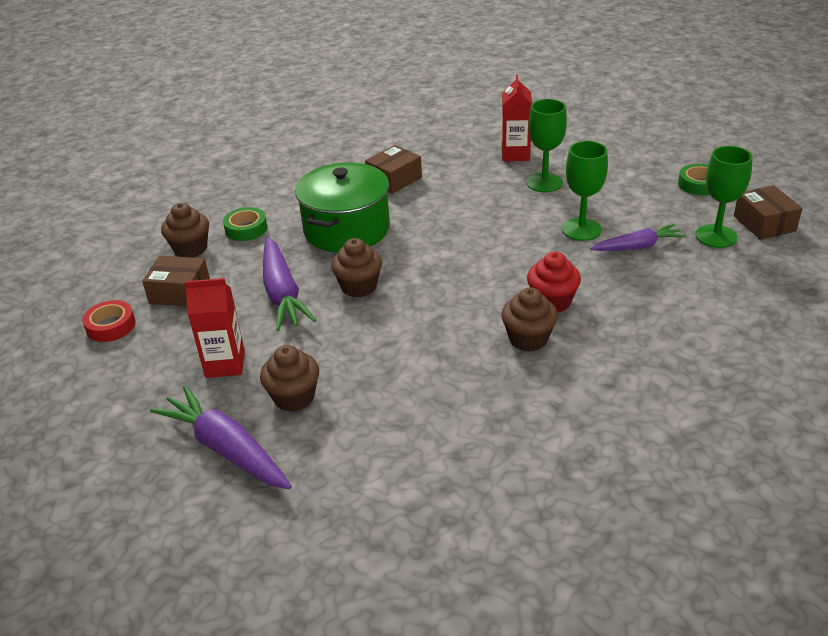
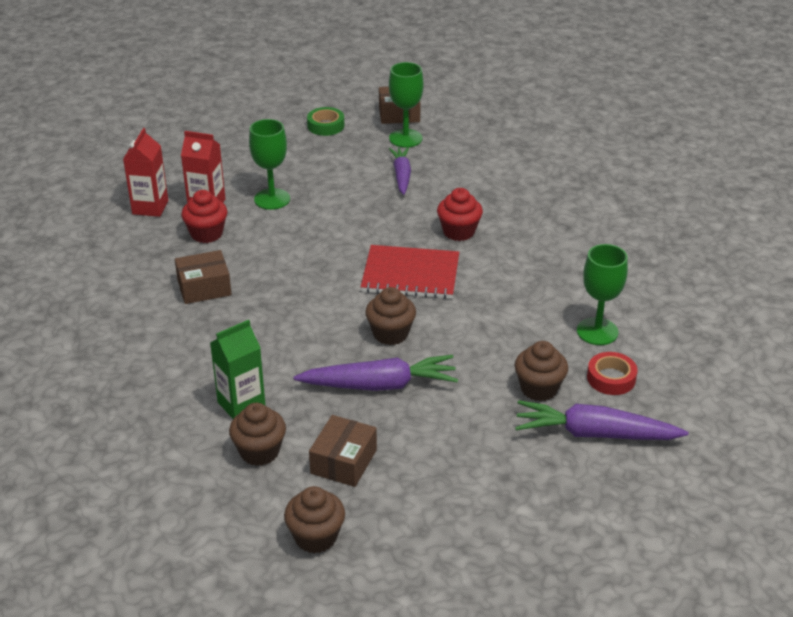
camera: 80 degrees left, 0 degrees up
red tape [82,300,136,342] -> red tape moved to [587,352,637,395]
purple carrot [150,386,292,489] -> purple carrot turned 45 degrees clockwise [515,400,689,440]
red carton [185,278,245,378] -> red carton moved to [123,128,168,217]
green tape [223,207,267,241] -> green carton [210,320,266,419]
green pot [295,162,390,253] -> none
brown box [365,145,422,194] -> brown box turned 75 degrees counterclockwise [175,250,232,304]
brown cupcake [501,287,558,352] -> brown cupcake moved to [284,486,345,554]
green goblet [562,141,608,241] -> green goblet moved to [577,244,628,345]
none -> red cupcake [181,190,227,243]
none -> red notebook [361,245,459,299]

